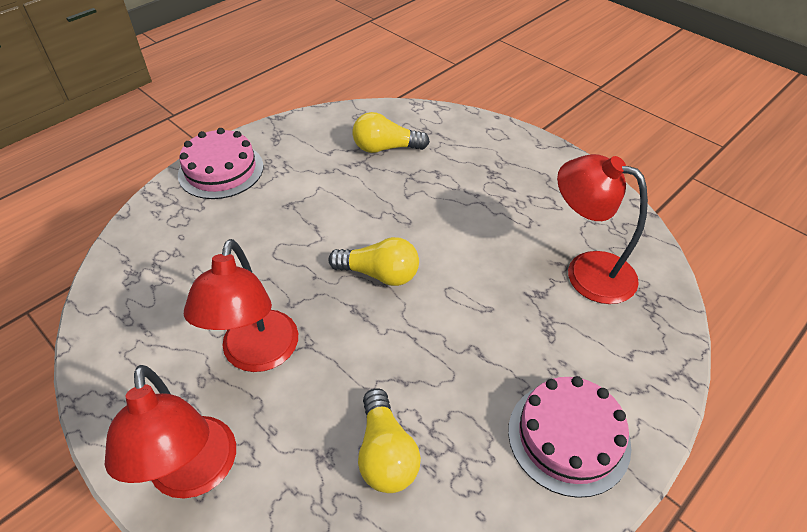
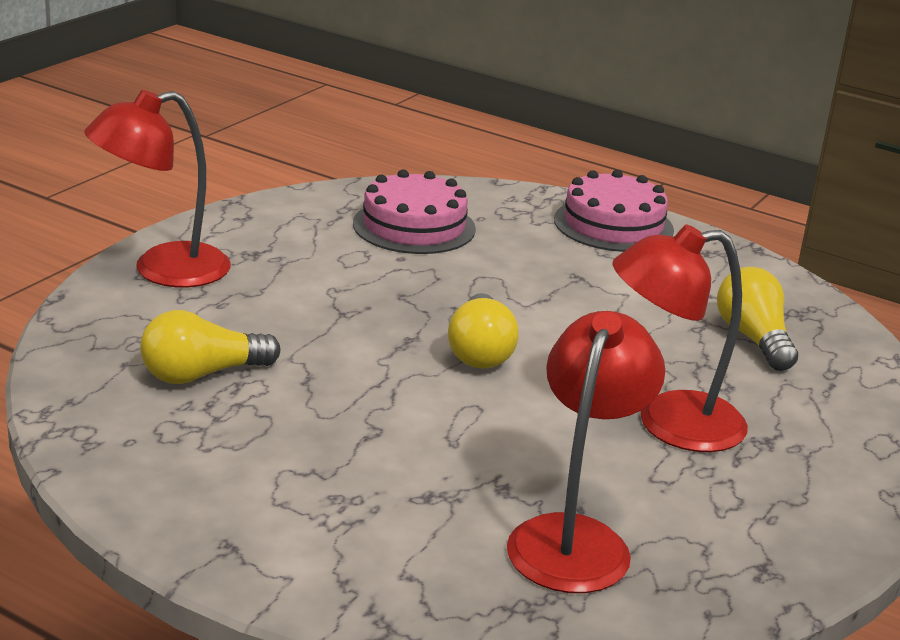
camera: 75 degrees right, 20 degrees down
red lamp [184,239,298,372] -> red lamp moved to [613,224,748,452]
pink cake [508,376,631,498] -> pink cake moved to [353,169,476,254]

